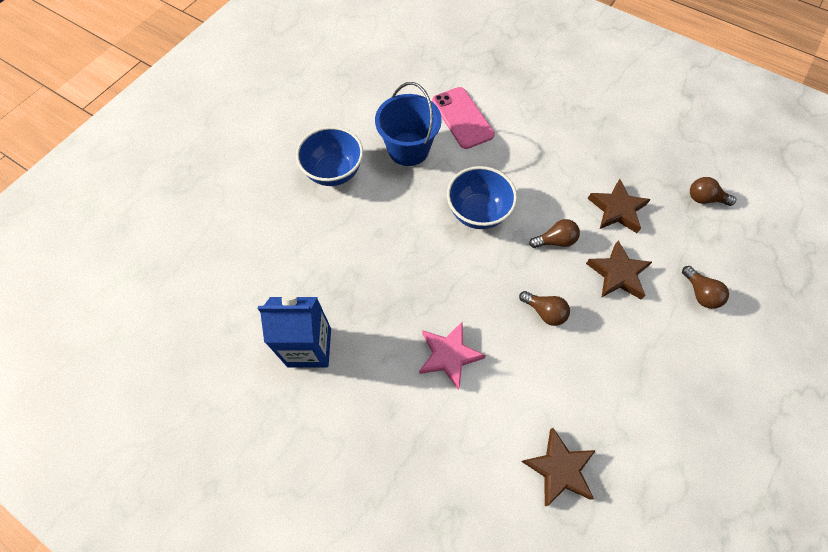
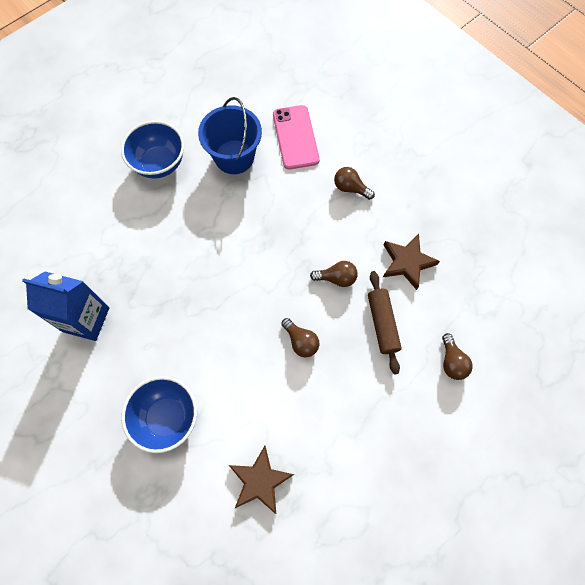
camera: 15 degrees right, 5 degrees up
pink star [419,322,486,390] -> none
blue bowl [447,166,517,229] -> blue bowl moved to [121,376,197,453]
brown star [586,241,652,299] -> brown rolling pin [368,271,402,375]
brown light bulb [690,177,736,206] -> brown light bulb moved to [334,167,375,200]

